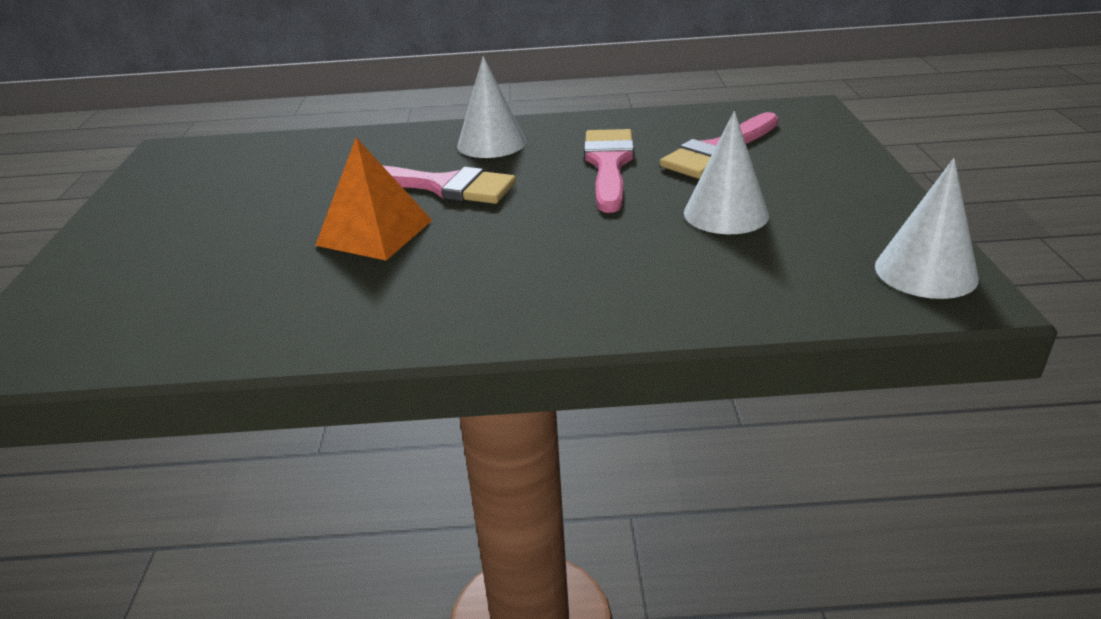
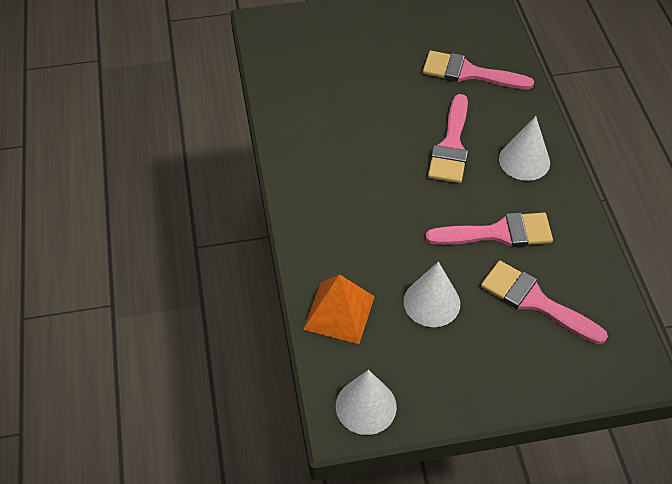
camera: 80 degrees right, 20 degrees up
orange pyramid [315,137,432,260] -> orange pyramid moved to [303,274,375,344]
none -> pink brush [423,50,534,90]

